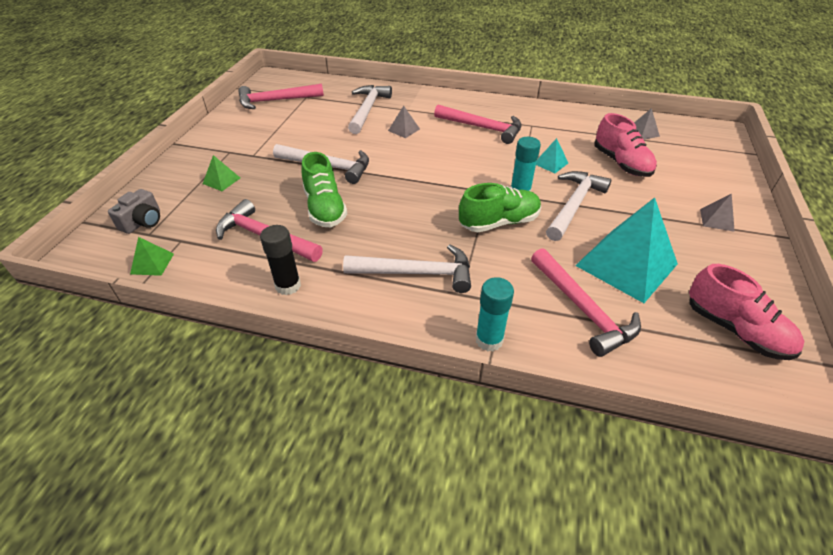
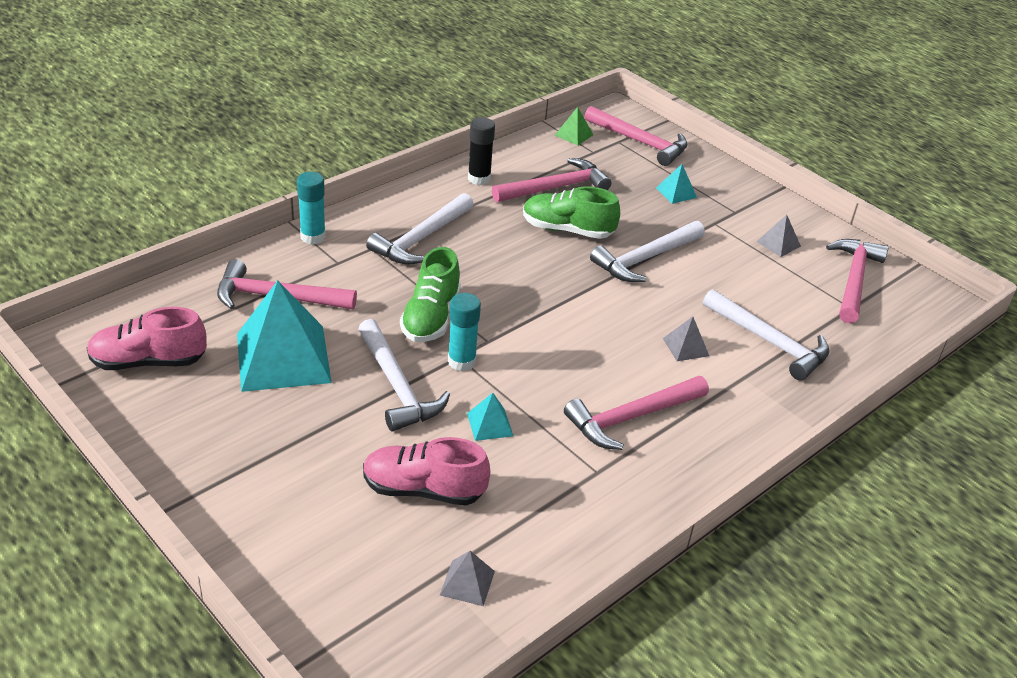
camera: 120 degrees right, 5 degrees down
grey camera [108,189,160,234] -> pink hammer [584,106,687,166]
green pyramid [203,155,240,191] -> turquoise pyramid [656,164,697,204]
grey pyramid [700,193,735,232] -> grey pyramid moved to [756,215,801,257]

